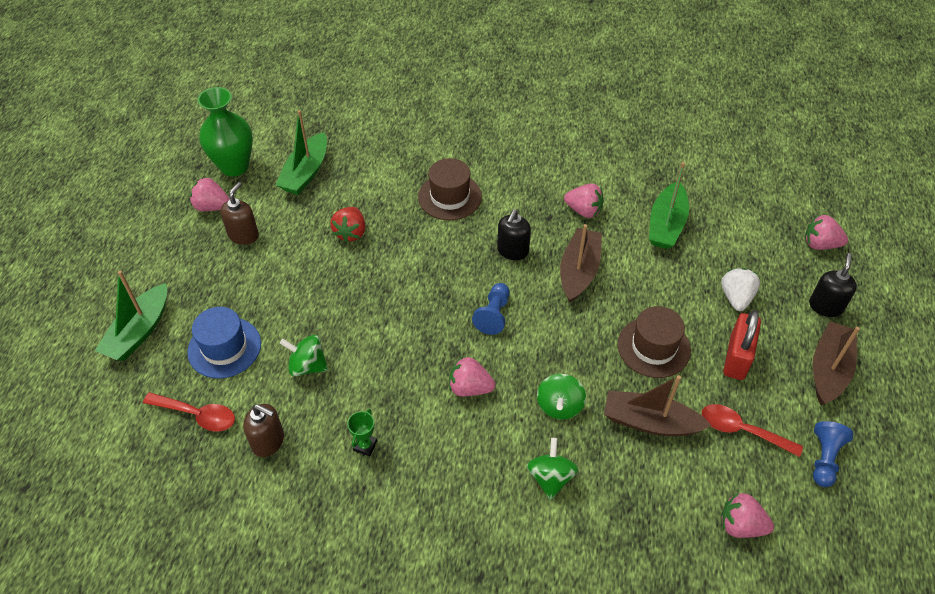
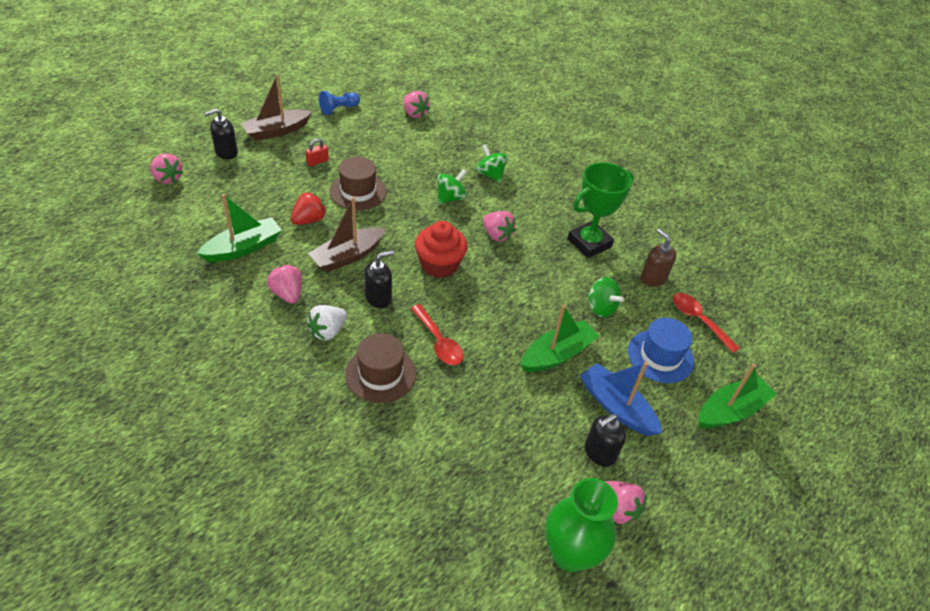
camera: 150 degrees left, 5 degrees down
brown soap dispenser [220,182,259,245] -> black soap dispenser [585,414,626,467]
green boat [275,110,327,195] -> green boat moved to [521,305,599,372]
red strawberry [330,207,365,243] -> red strawberry moved to [290,192,326,225]
green trophy [347,409,377,456] -> green trophy [567,162,634,258], size x2.36
blue pawn [472,283,510,335] -> red cupcake [415,221,468,278]
green spinning top [527,438,578,500] -> green spinning top turned 105 degrees clockwise [476,144,508,183]
brown boat [604,375,712,436] -> none
red spoon [702,404,803,457] -> red spoon moved to [411,304,463,365]
white strawberry [721,268,760,311] -> white strawberry moved to [307,305,347,340]
red padlock [723,310,761,380] -> red padlock [305,138,329,166], size x0.54
none -> blue boat [580,362,662,436]

